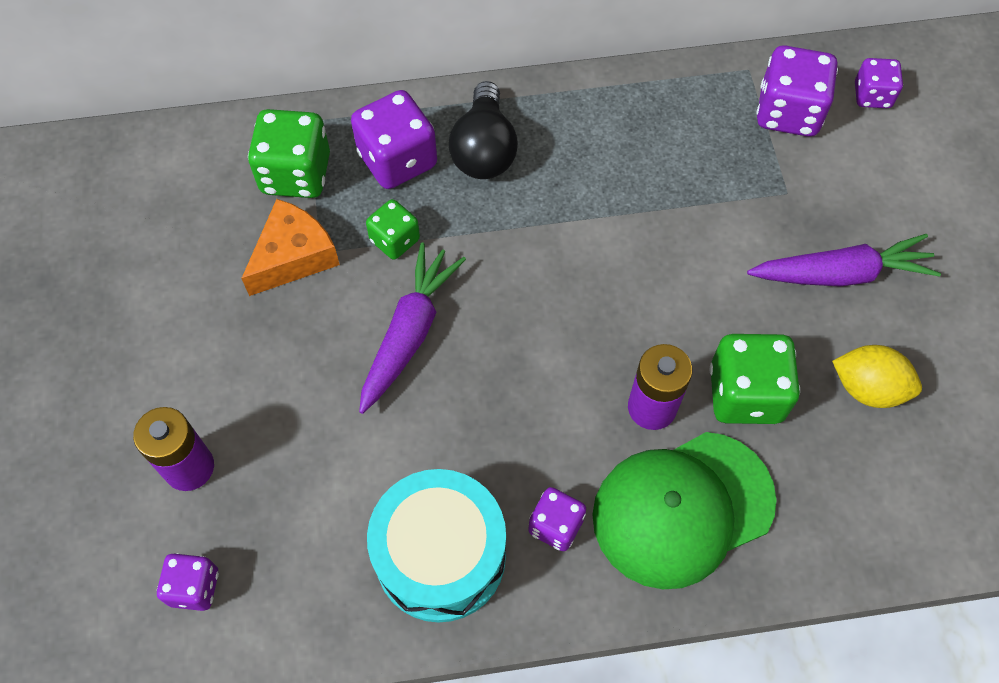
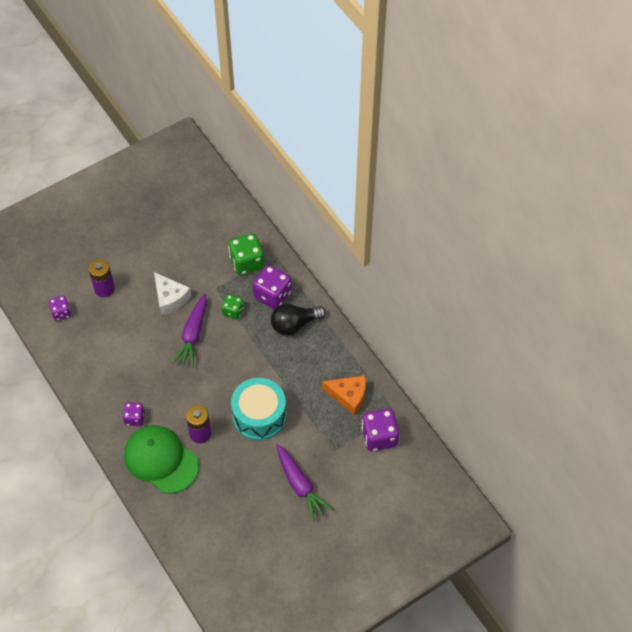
camera: 65 degrees right, 5 degrees down
orange cheese [241,199,340,296] -> orange cheese moved to [322,375,366,415]
purple carrot [359,242,466,414] -> purple carrot turned 105 degrees clockwise [172,294,207,367]
turquoise drum [367,469,506,623] -> turquoise drum moved to [231,378,286,441]
green dice [710,334,800,424] -> none
yellow lemon [832,345,922,408] -> none
purple dice [855,58,903,108] -> none
none -> white cheese [154,272,191,315]

